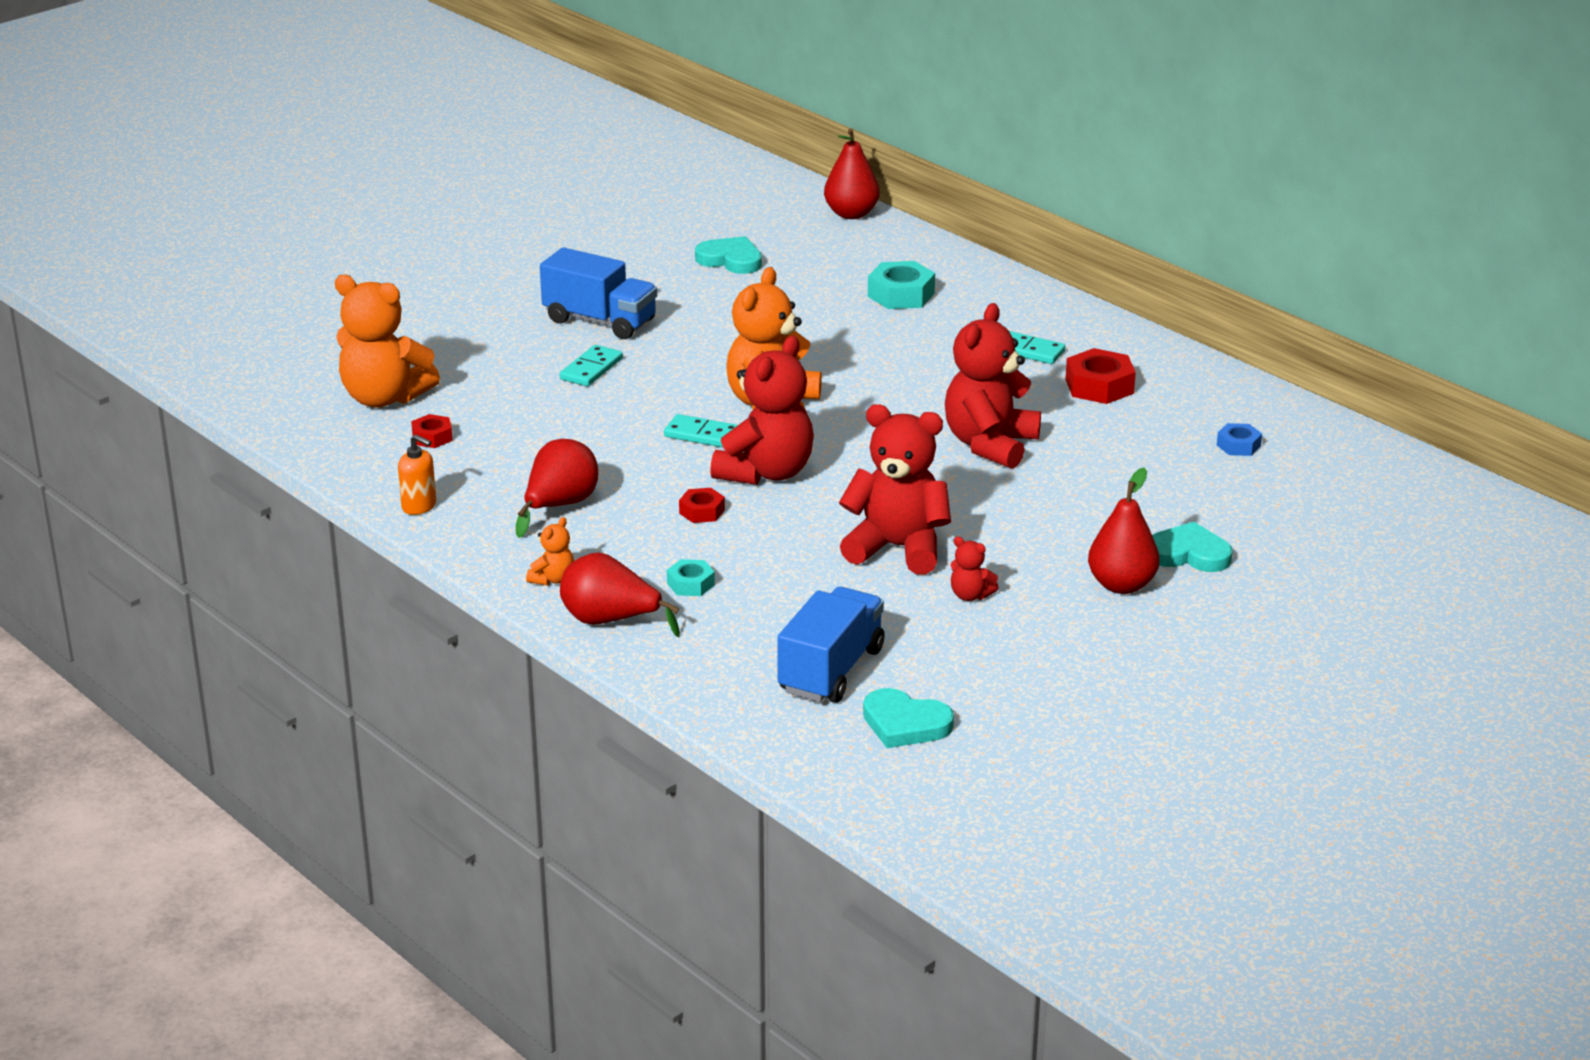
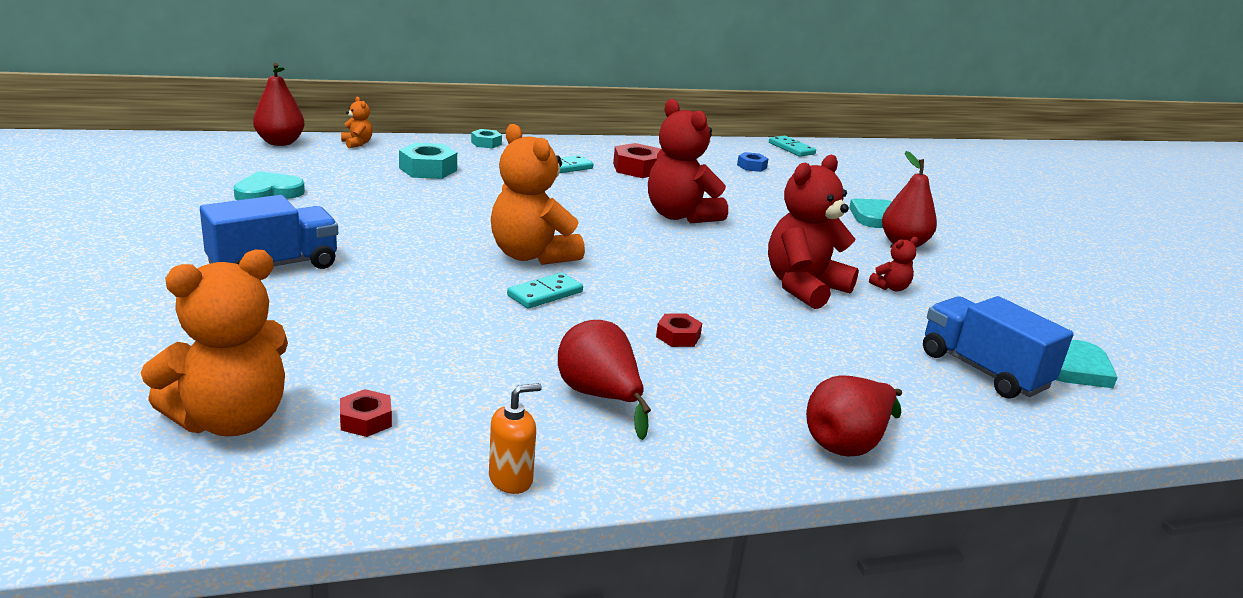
camera: 65 degrees left, 5 degrees down
orange teddy bear [526,517,574,586] -> orange teddy bear moved to [341,97,373,148]
turquoise domino [560,345,623,386] -> turquoise domino moved to [769,135,816,157]
turquoise nut [667,559,715,596] -> turquoise nut moved to [471,129,502,148]
red teddy bear [710,336,814,485] -> none

